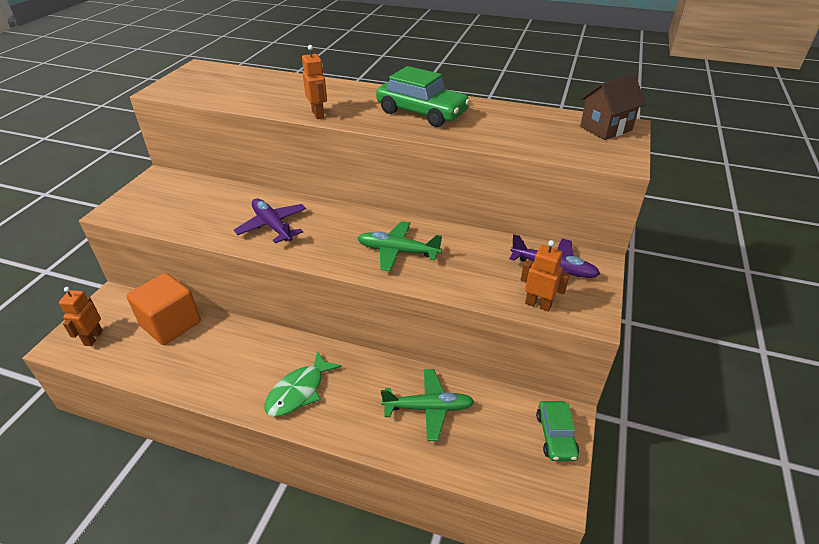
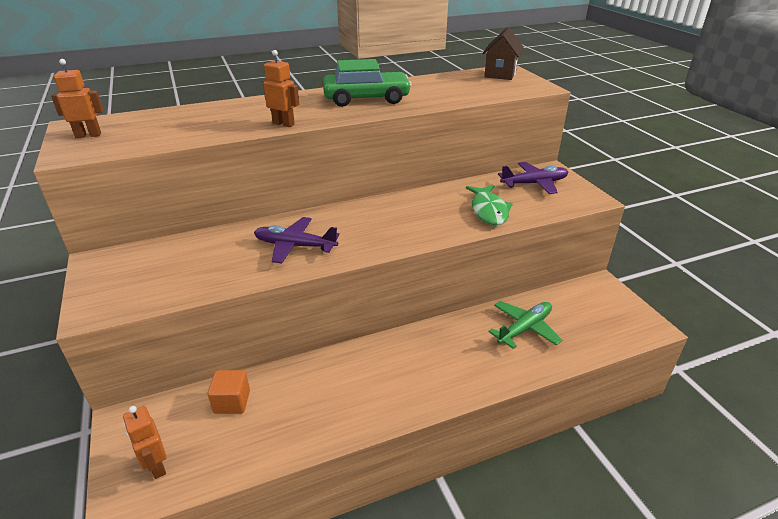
camera: 40 degrees left, 5 degrees down
orange cube [126,273,201,345] -> orange cube [208,370,250,414], size x0.58
green fish [264,351,342,417] -> green fish moved to [466,185,513,225]
green plane [357,221,442,271] -> none
orange robot [521,240,570,312] -> orange robot moved to [51,59,104,138]
green car [536,401,579,461] -> none

